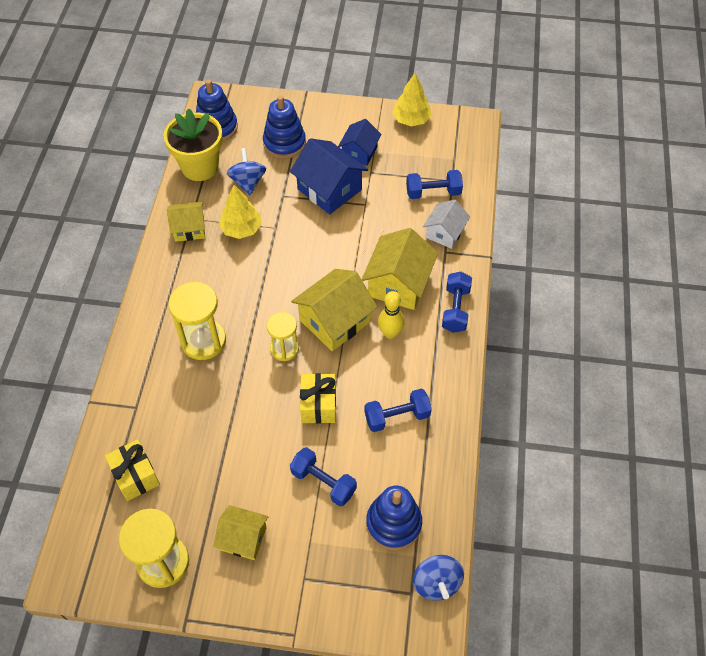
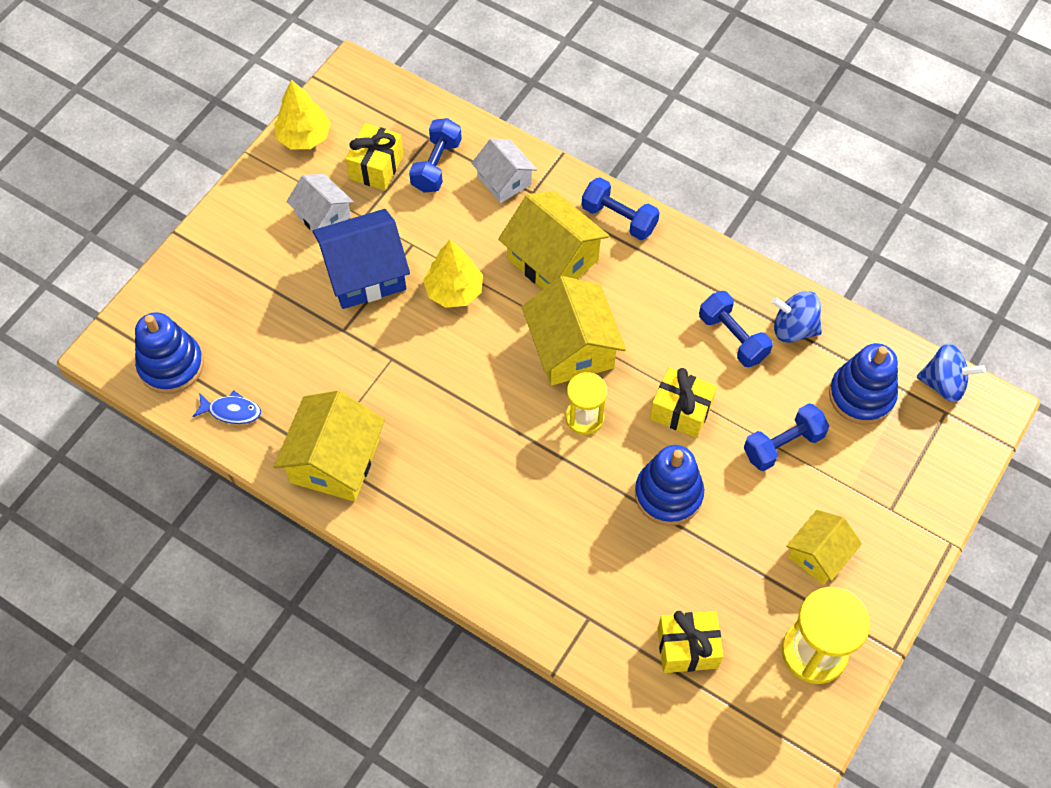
camera: 65 degrees left, 5 degrees up
yellow flower pot [164,108,223,181] -> blue fish [192,391,261,424]
yellow house [167,202,205,242] -> yellow house [274,390,385,502], size x1.61
yellow hourglass [169,282,226,360] -> none
yellow tree [219,185,262,239] -> yellow tree moved to [423,240,483,308]
blue spinning top [227,148,266,195] -> blue spinning top moved to [772,291,822,343]
blue stacking toy [263,95,306,159] -> blue stacking toy moved to [635,445,704,526]
blue house [338,119,382,166] -> white house [286,174,354,231]
blue dumbbell [364,389,432,432] -> blue dumbbell turned 45 degrees counterclockwise [699,291,773,367]
yellow bowling pin [378,291,405,339] -> none
none -> yellow gift [346,123,404,191]

